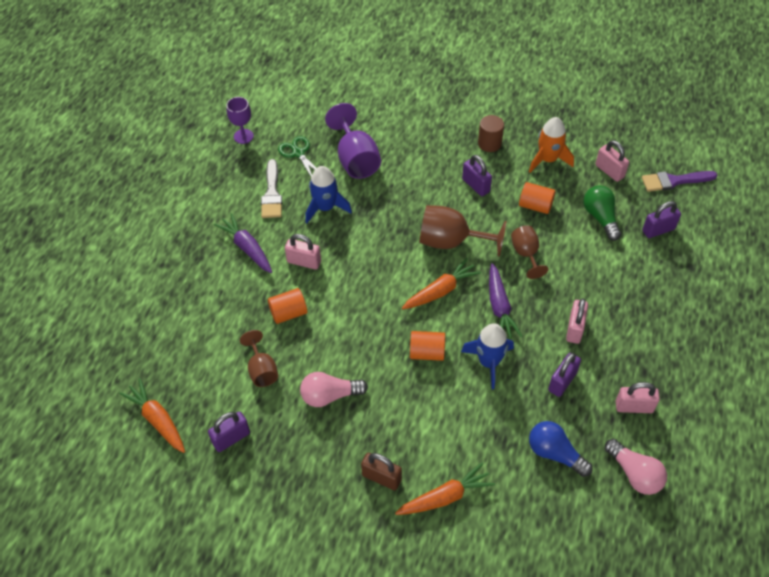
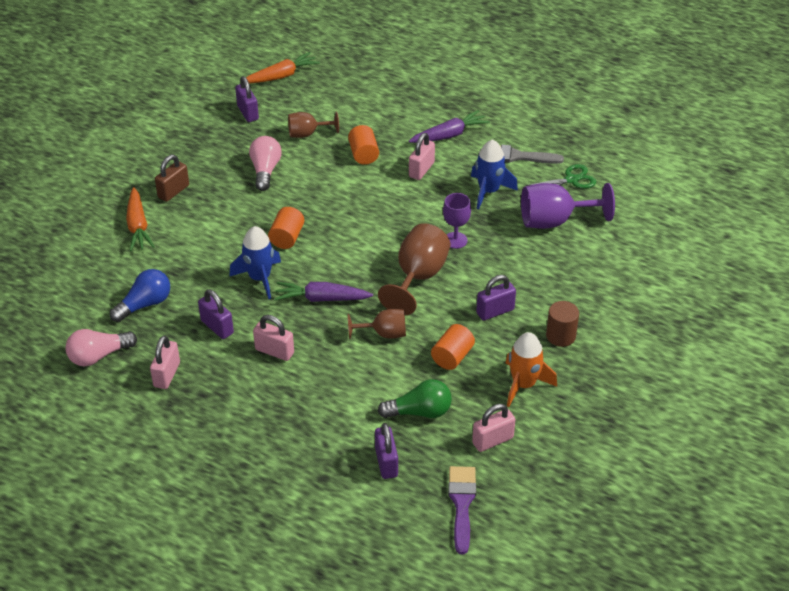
camera: 100 degrees right, 10 degrees down
purple goblet [226,97,254,144] -> purple goblet moved to [443,193,471,249]
orange carrot [402,258,481,309] -> none

